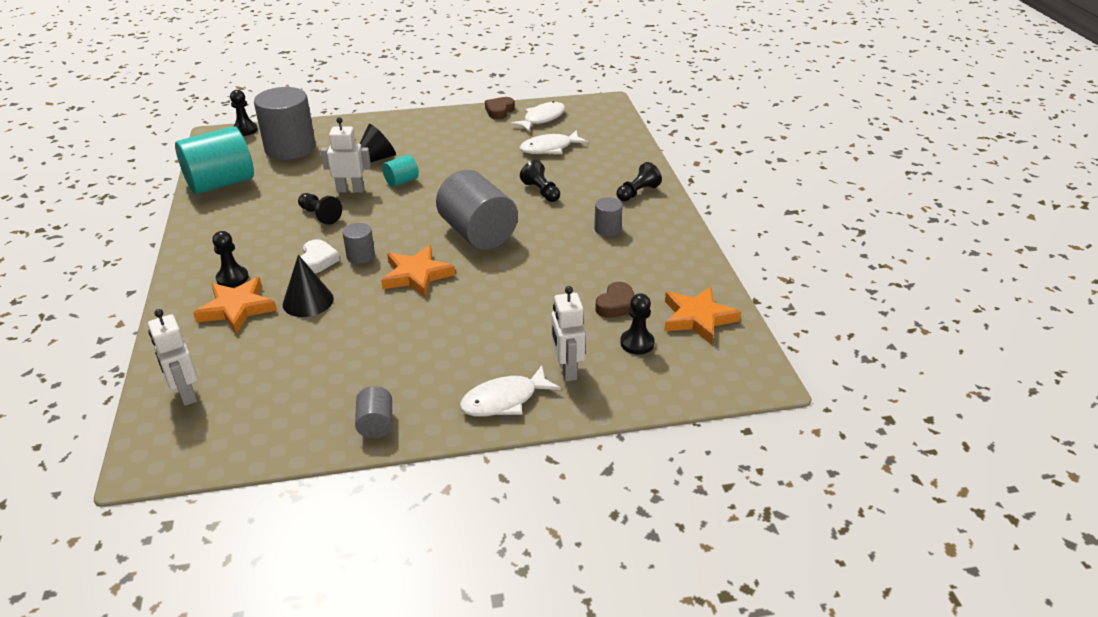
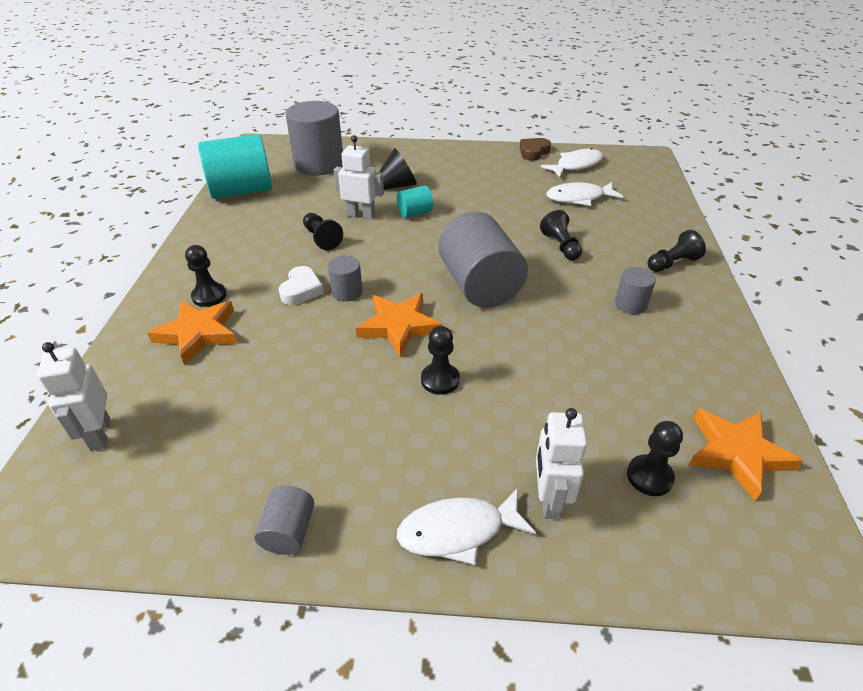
camera: 15 degrees right, 5 degrees up
black pawn [230,90,258,136] -> black pawn moved to [421,326,460,395]
black cone [283,255,334,317] -> none
brown heart [595,282,634,318] -> none

